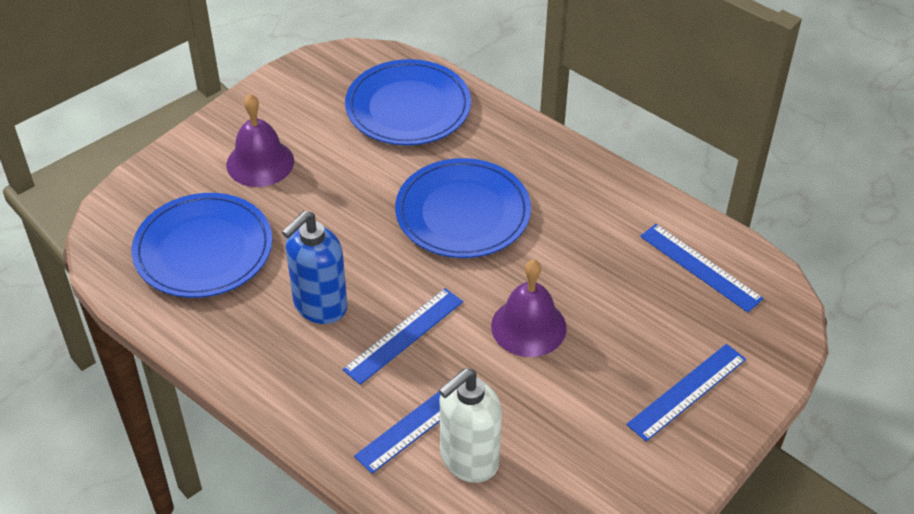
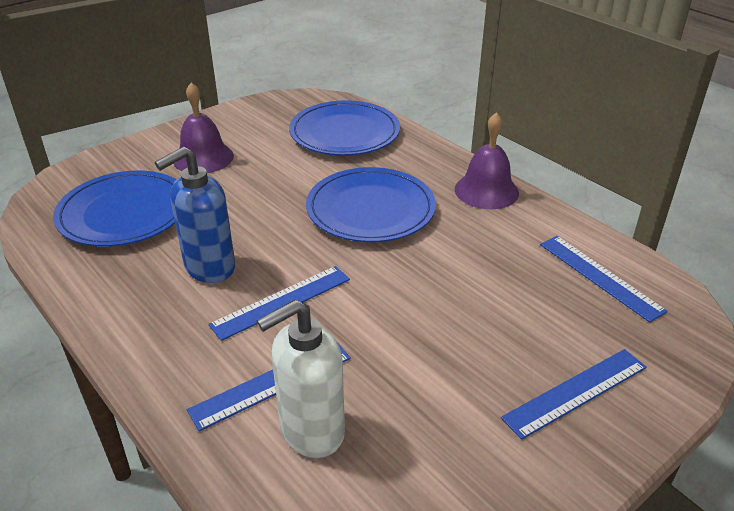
camera: 10 degrees right, 10 degrees down
purple bell [491,260,567,357] -> purple bell moved to [455,112,519,209]

